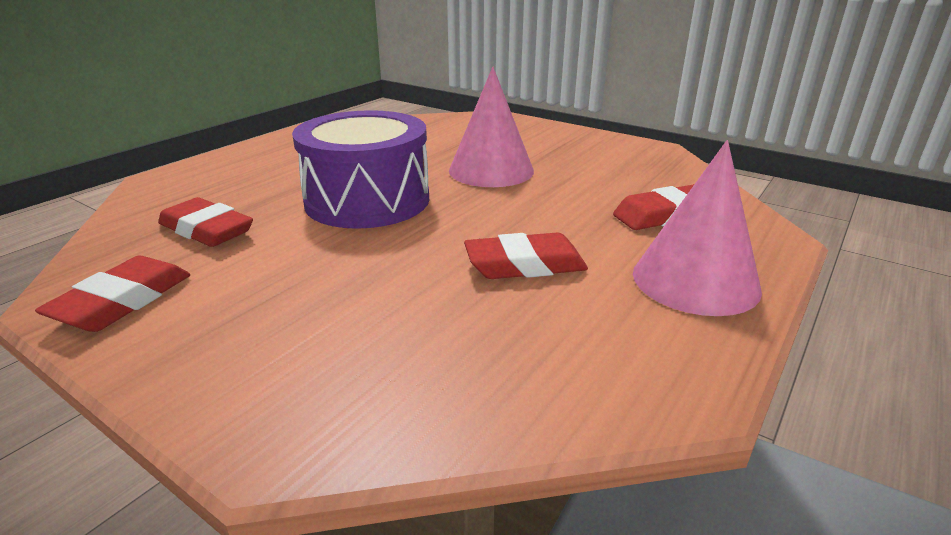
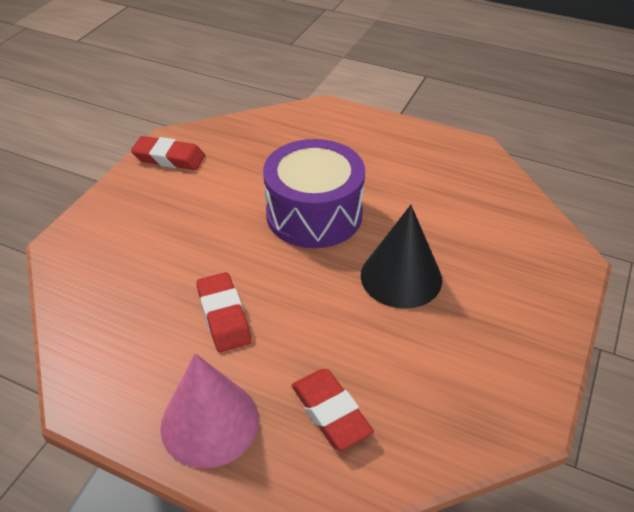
camera: 80 degrees right, 15 degrees up
red eraser [158,197,253,247] -> none
pink cone [449,67,534,187] -> black cone [361,205,442,309]

